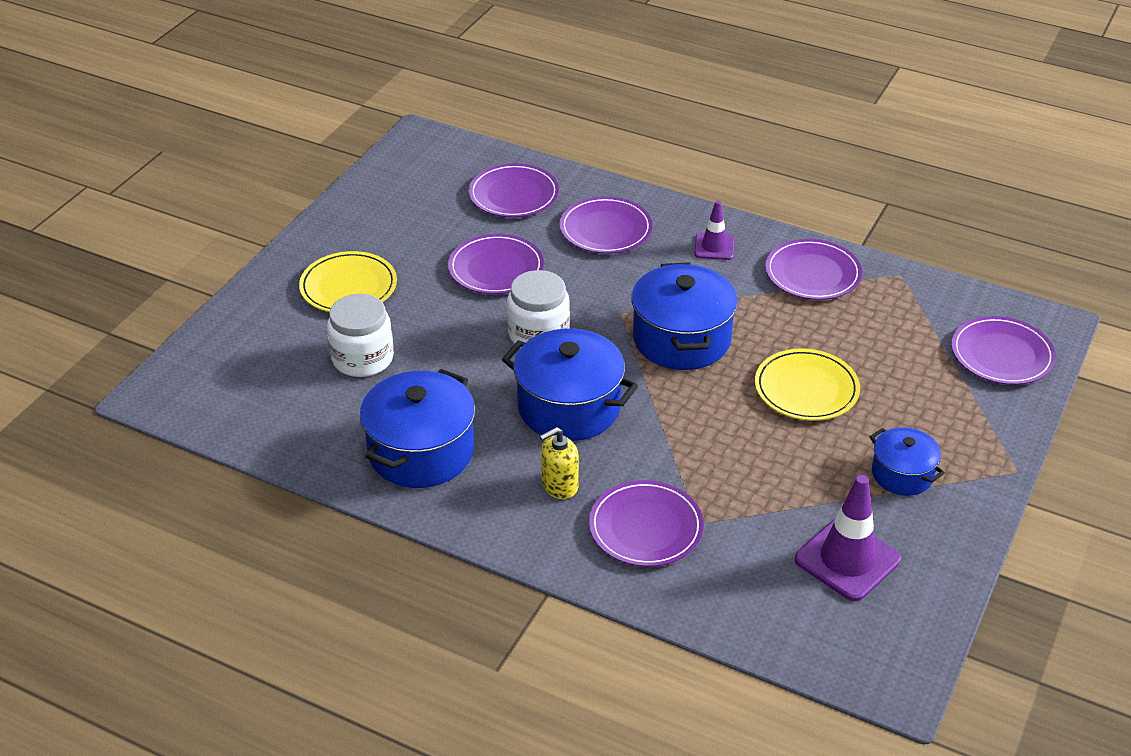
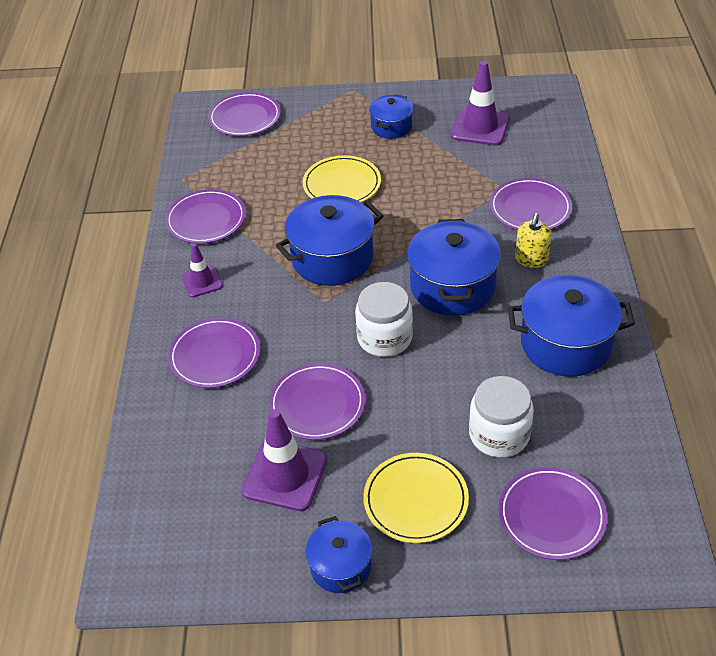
camera: 115 degrees left, 5 degrees up
purple plate [469,163,559,218] -> purple plate moved to [498,467,607,560]
yellow soap dispenser [539,427,579,499] -> yellow soap dispenser turned 75 degrees clockwise [515,213,552,268]
none -> purple traffic cone [242,409,327,511]
none -> blue pot [306,516,372,593]

